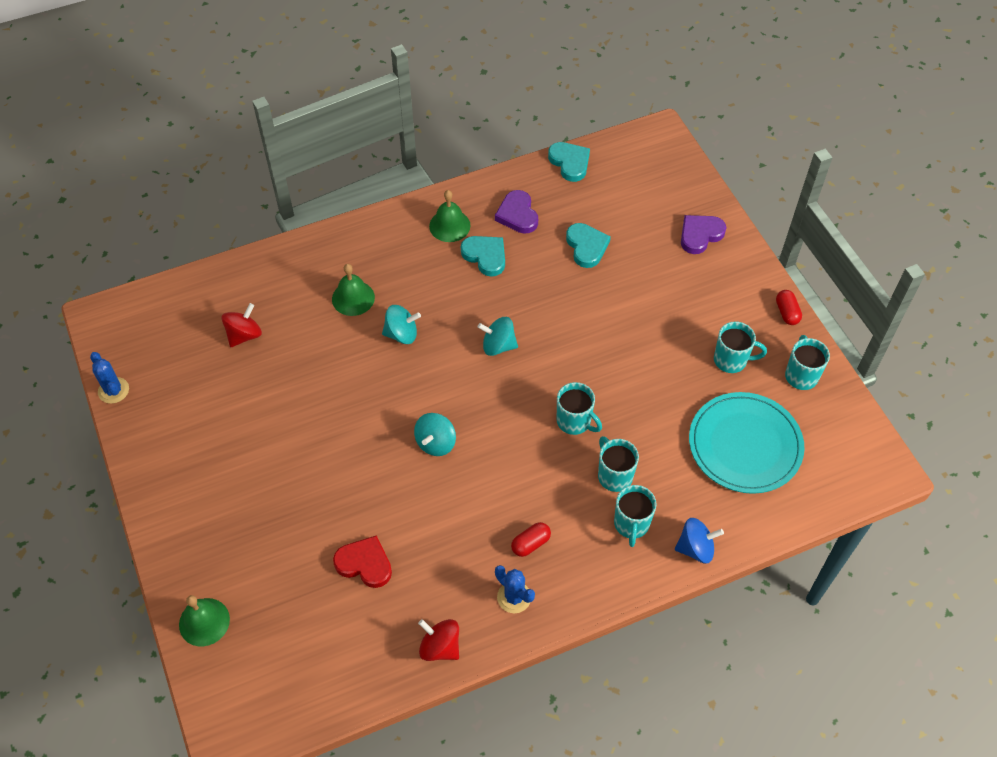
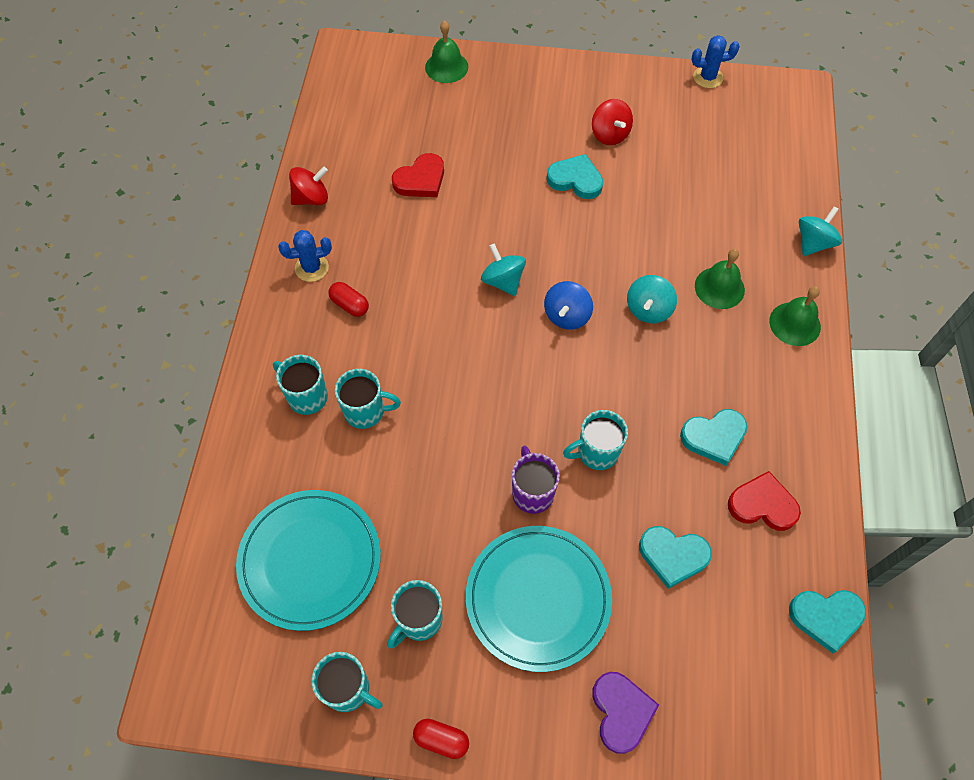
camera: 120 degrees right, 5 degrees up
red spinning top [221,303,262,347] -> red spinning top moved to [592,99,633,145]
green bell [429,190,470,242] -> green bell moved to [769,286,821,346]
turquoise spinning top [478,317,518,356] -> turquoise spinning top moved to [799,206,842,256]
purple heart [495,190,538,233] -> red heart [728,471,801,531]
red capsule [511,522,551,557] -> red capsule turned 45 degrees counterclockwise [328,282,369,317]
turquoise mug [557,382,602,435] -> turquoise mug moved to [563,410,628,470]
blue spinning top [675,518,724,564] -> blue spinning top moved to [544,281,593,330]
none -> turquoise plate [466,526,612,672]
none -> purple mug [512,445,560,514]
none -> turquoise heart [547,154,603,199]

